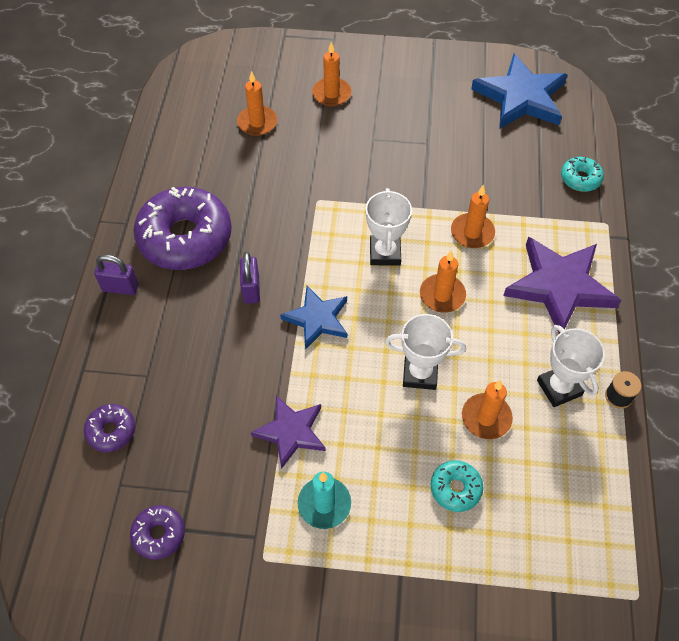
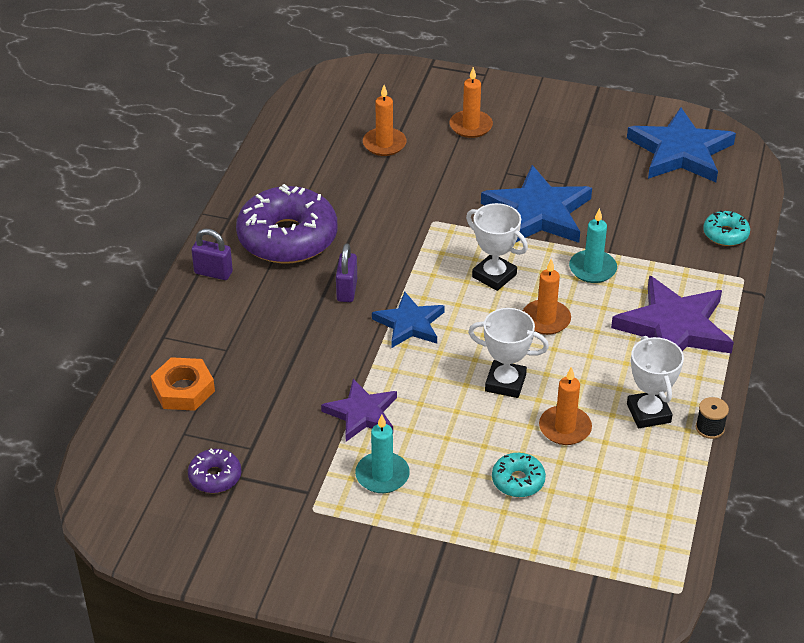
camera: 10 degrees right, 15 degrees down
purple donut [84,404,135,452] -> orange nut [151,357,215,411]
white trophy [366,188,412,265] -> white trophy turned 60 degrees counterclockwise [466,203,528,291]
orange candle [451,185,495,248] -> turquoise candle [569,208,617,283]
none -> blue star [481,165,592,243]

